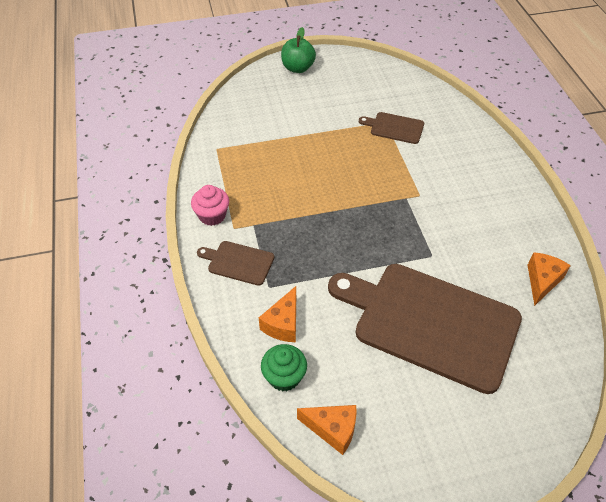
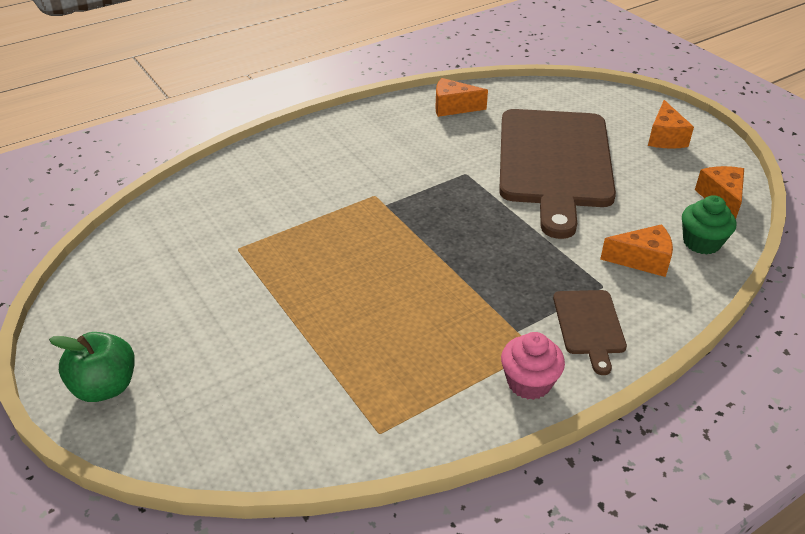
camera: 110 degrees left, 10 degrees down
brown cutting board [359,112,424,144] -> none
none -> orange cheese [648,100,694,149]

